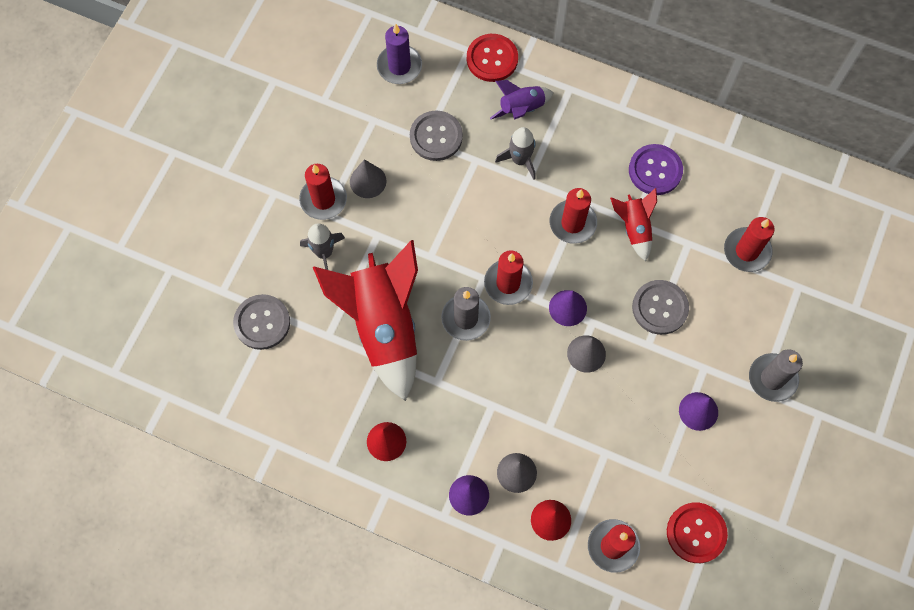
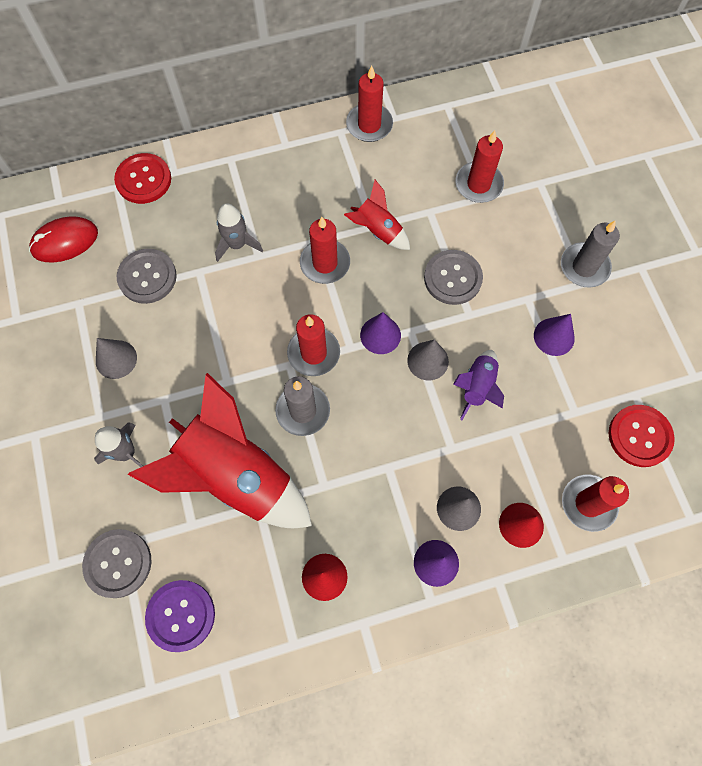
camera: 40 degrees left, 0 degrees up
red candle [299,164,347,220] -> red candle moved to [346,65,393,142]
purple candle [377,24,422,84] -> red mouse [29,216,98,262]
purple rocket [490,80,553,120] -> purple rocket moved to [453,350,504,420]
purple button [629,144,683,195] -> purple button moved to [145,580,215,652]

